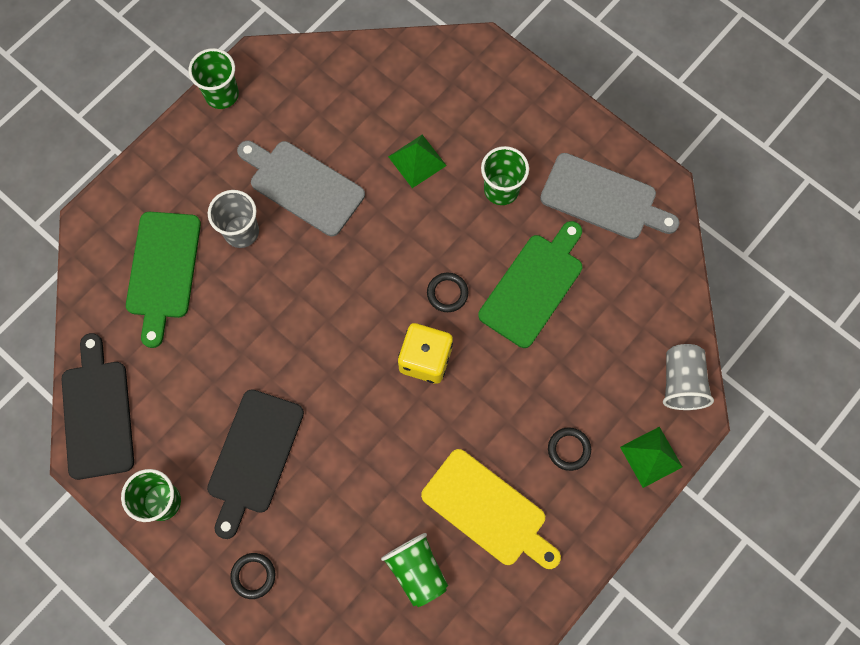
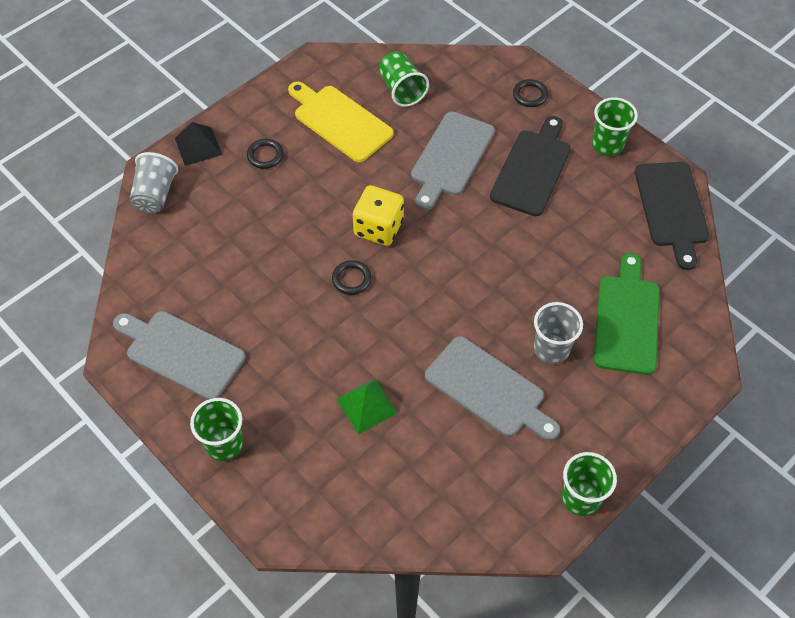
camera: 175 degrees left, 15 degrees down
green cutting board [478,221,582,348] -> none
green cup [481,146,529,205] -> green cup moved to [190,398,243,461]
green pyramid [620,427,682,488] -> black pyramid [175,122,222,166]
none -> grey cutting board [411,111,495,210]

